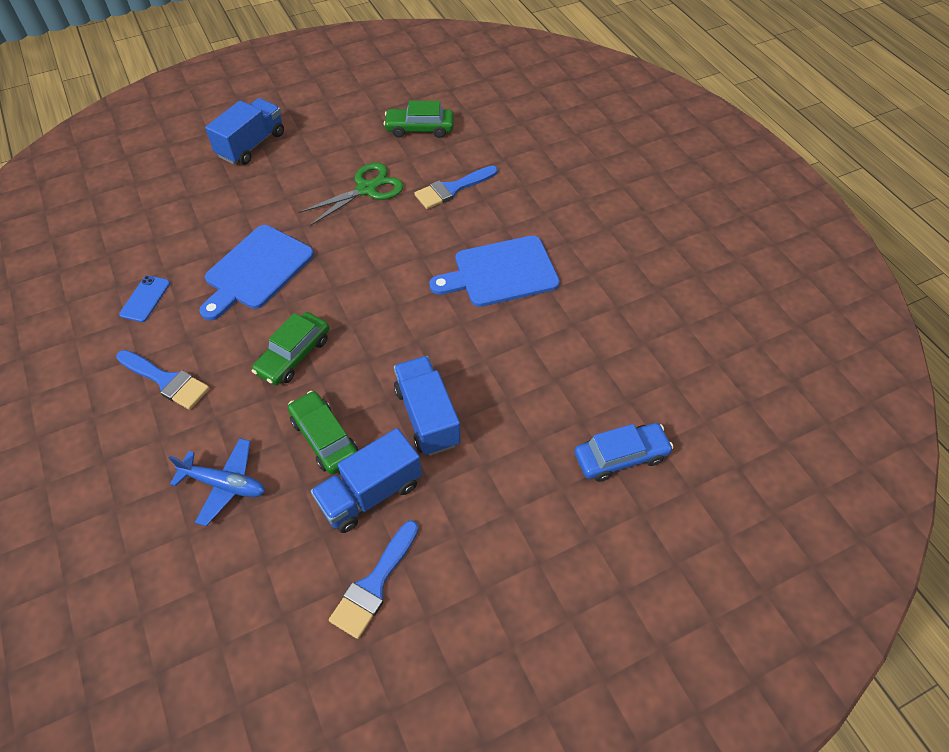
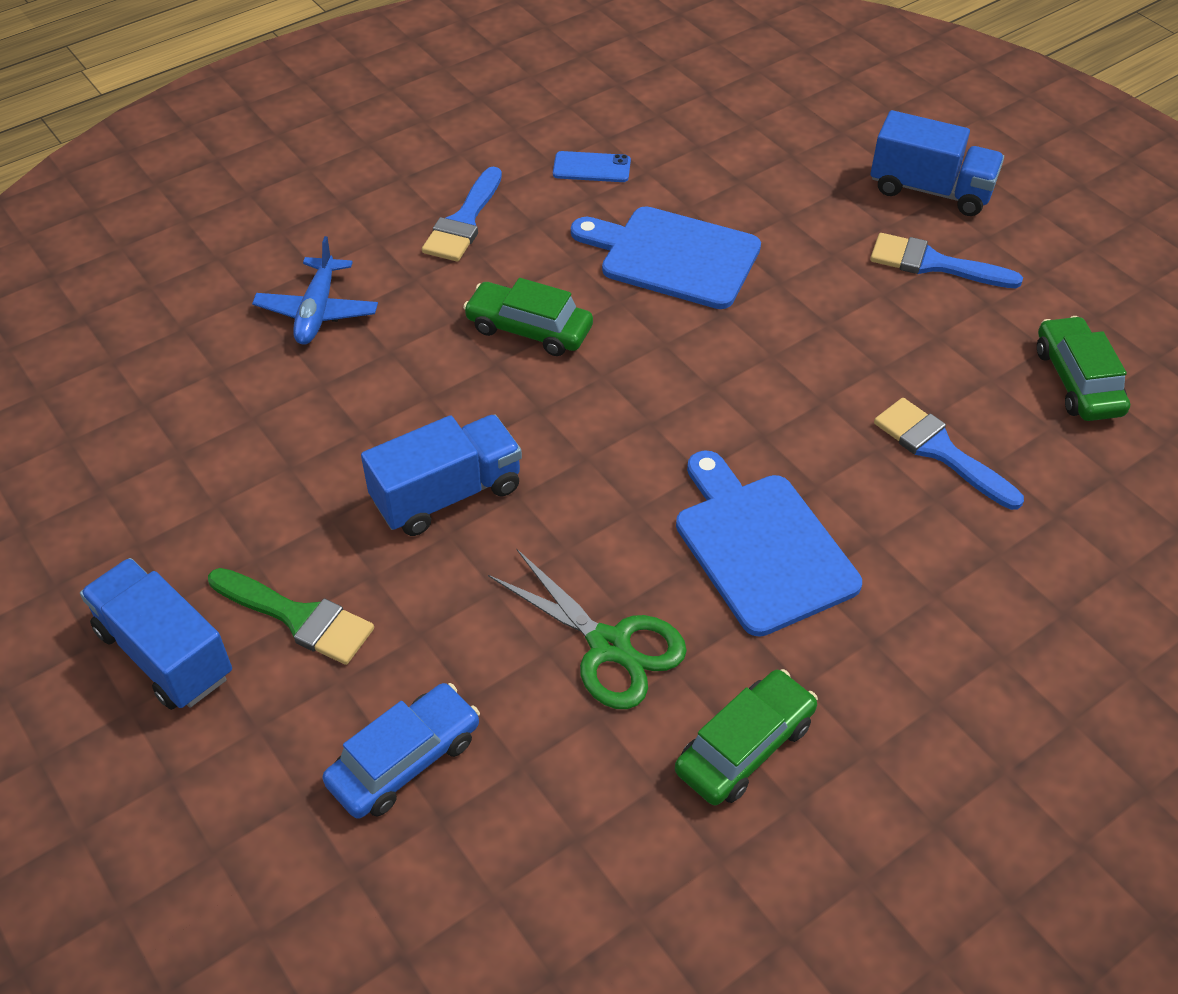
camera: 80 degrees right, 5 degrees down
green car [288,391,358,475] -> green car moved to [675,669,818,805]
green scissors [298,163,404,226] -> green scissors moved to [488,549,687,709]
blue truck [311,428,422,533] -> blue truck moved to [80,558,232,710]
blue brush [329,520,419,639] -> blue brush moved to [870,233,1023,288]
blue car [574,423,674,482] -> blue car turned 105 degrees counterclockwise [322,683,480,819]
none -> green brush [208,568,374,665]

